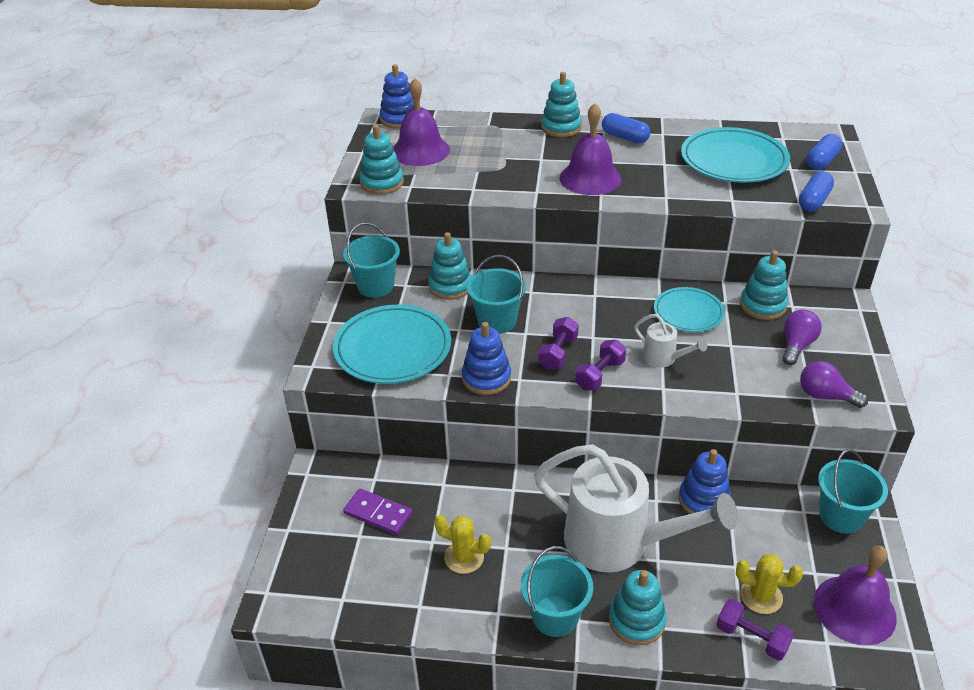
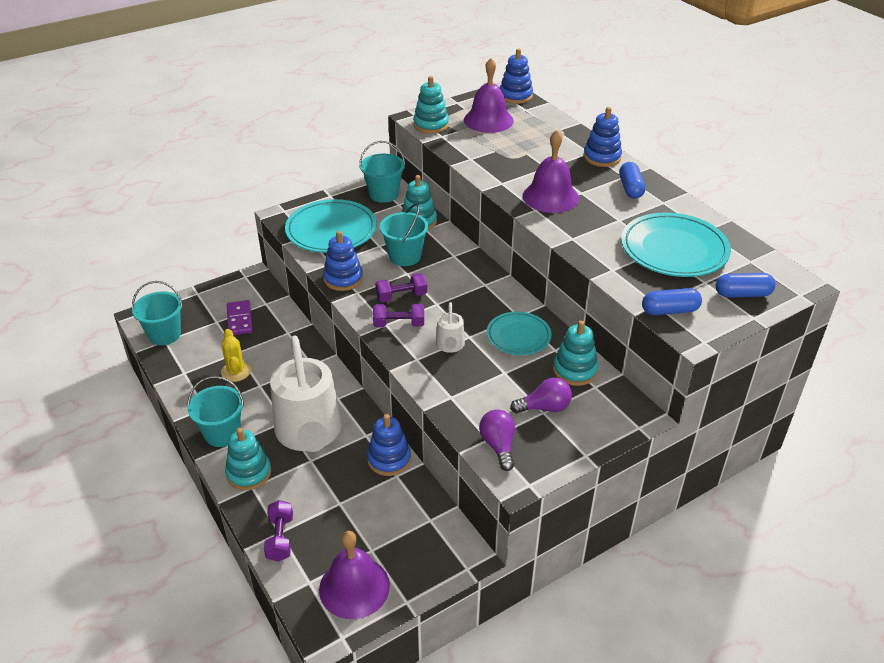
camera: 50 degrees right, 0 degrees up
turquoise stacking toy [541,72,582,137] -> blue stacking toy [583,107,622,167]
yellow cactus [736,554,803,614] -> none
turquoise bucket [818,449,888,534] -> turquoise bucket moved to [132,281,183,345]

